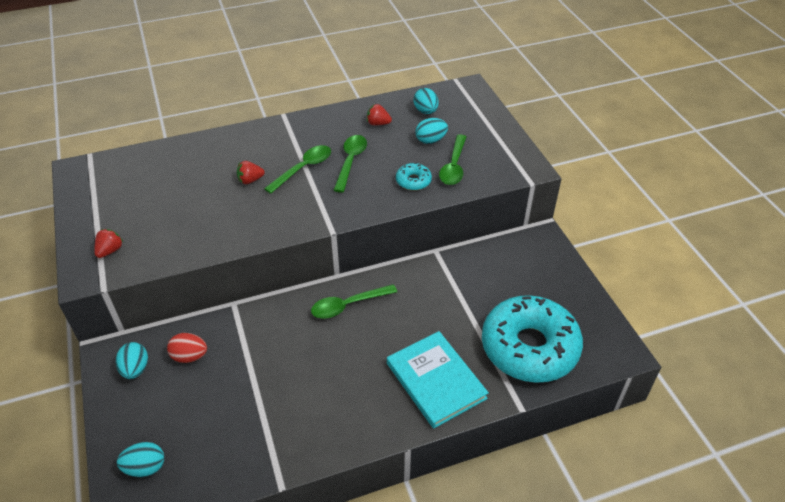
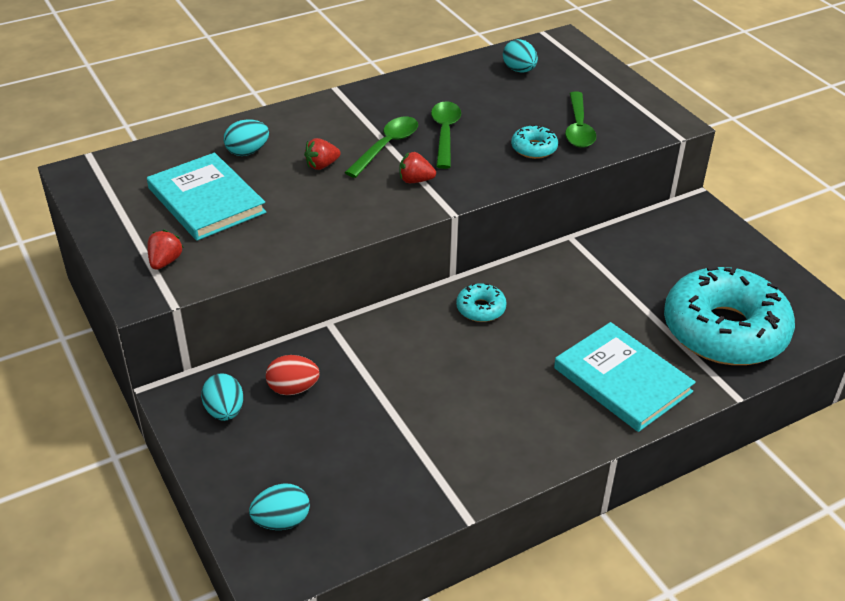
camera: 10 degrees left, 5 degrees down
green spoon [311,284,397,319] -> turquoise donut [456,283,507,322]
red strawberry [367,104,392,125] -> red strawberry moved to [399,152,436,183]
turquoise egg [415,118,448,144] -> turquoise egg moved to [224,119,269,156]
none -> turquoise book [147,153,266,241]

